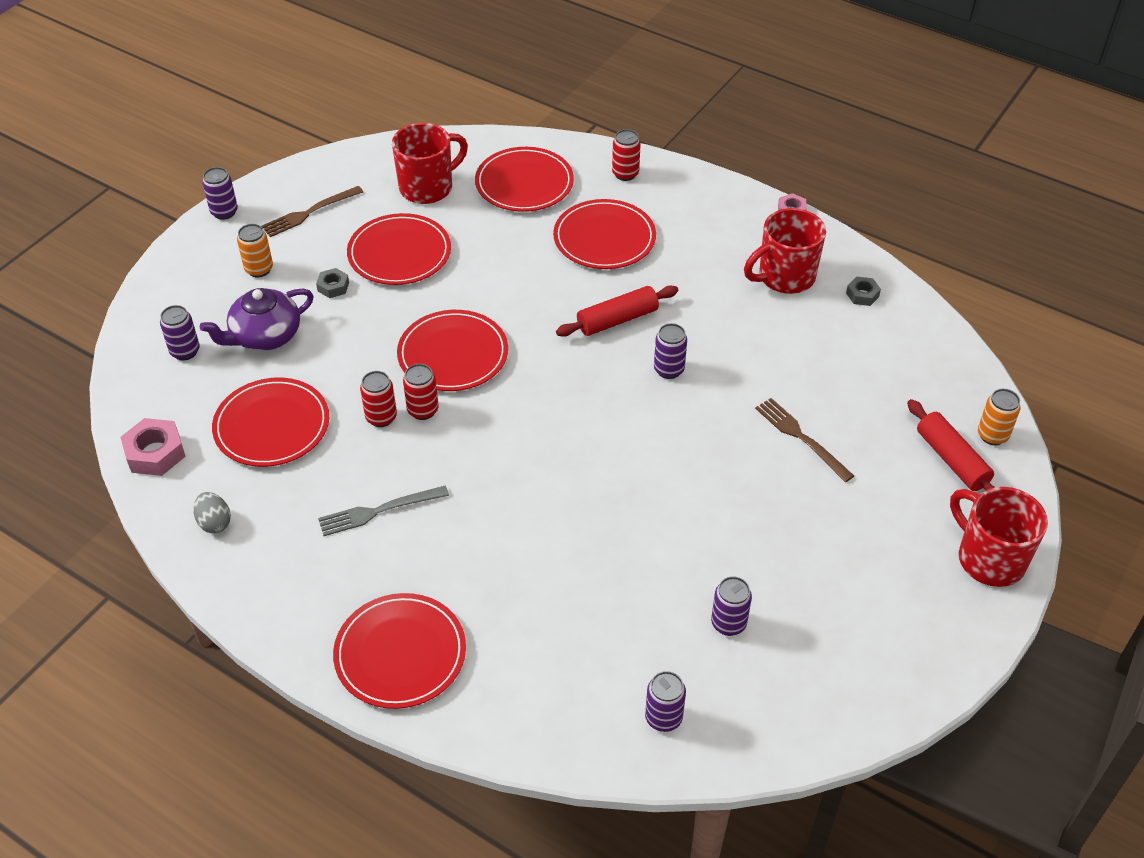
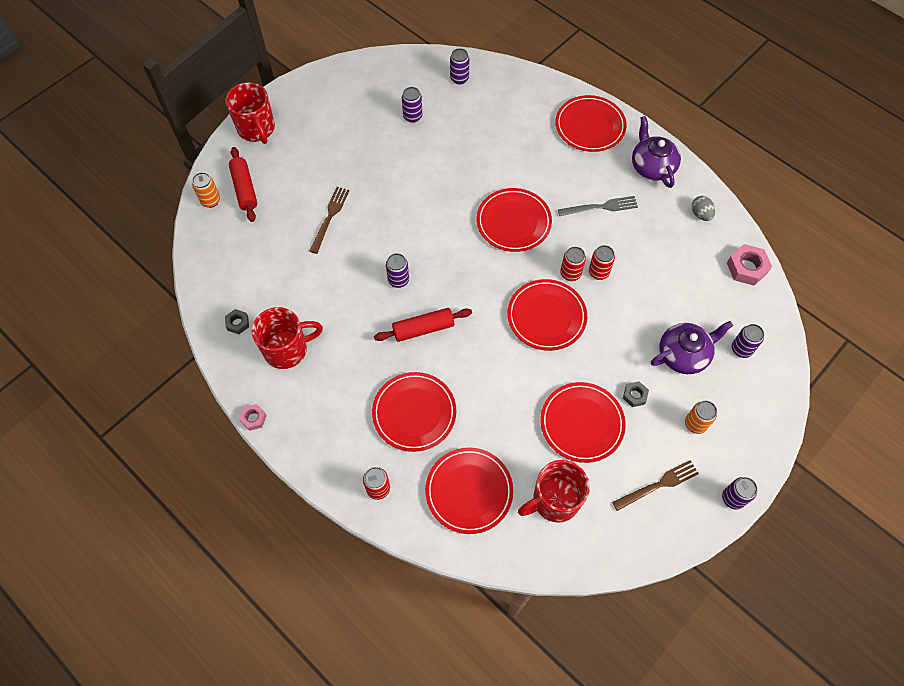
camera: 170 degrees left, 15 degrees up
red plate [212,378,329,467] -> red plate moved to [477,188,552,252]
brown fork [755,398,854,482] -> brown fork turned 135 degrees counterclockwise [310,187,349,254]
none -> purple teapot [632,116,681,188]

